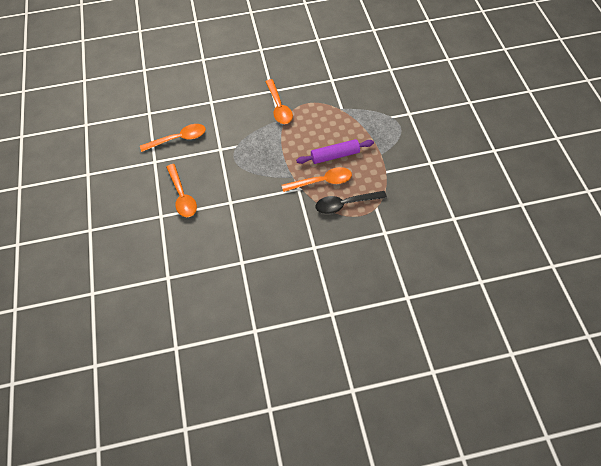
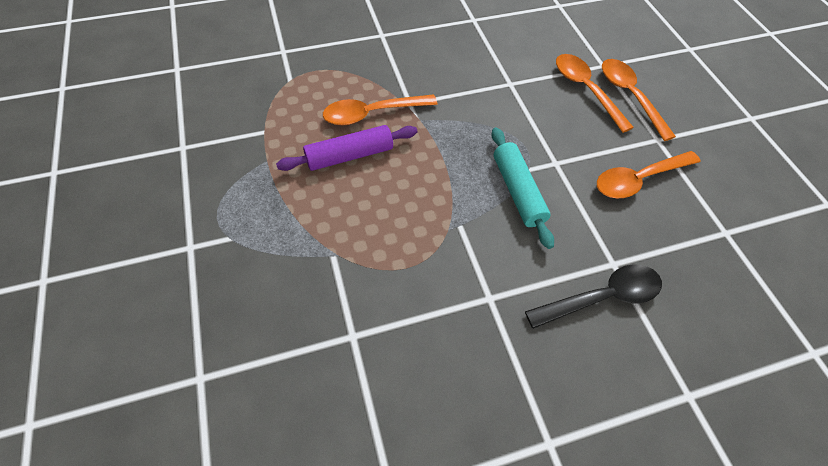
camera: 170 degrees right, 0 degrees up
orange spoon [265,79,293,124] -> orange spoon moved to [602,59,676,141]
black spoon [315,191,387,214] -> black spoon moved to [525,264,662,329]
none -> turquoise rolling pin [491,127,554,249]

